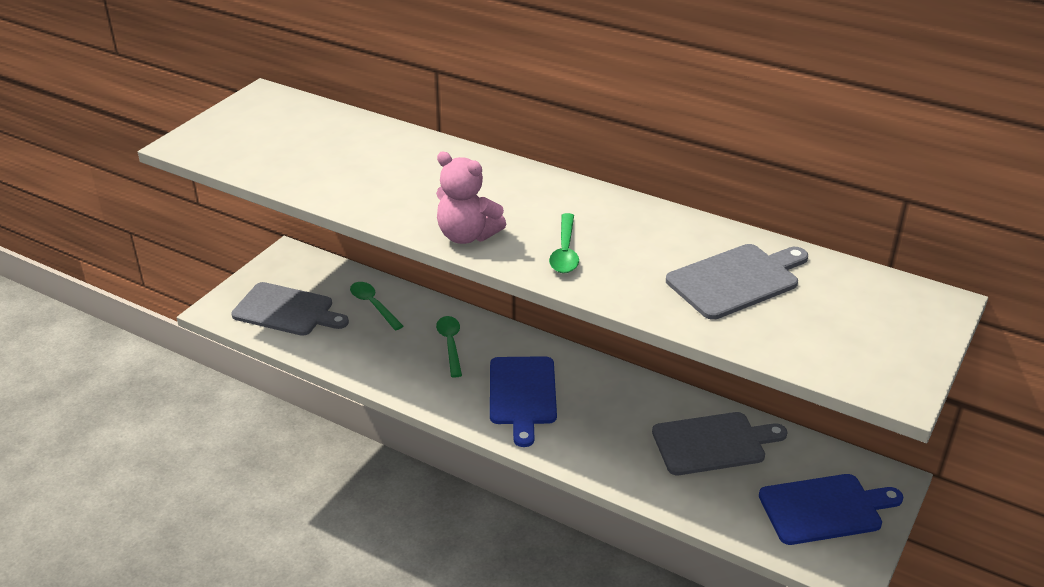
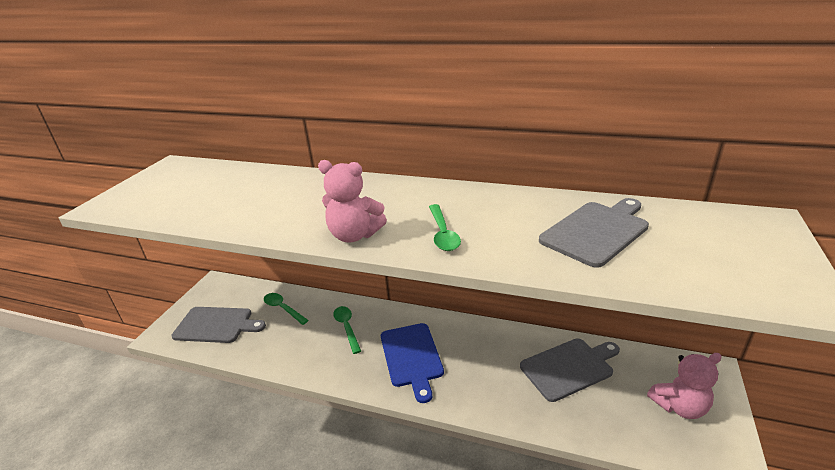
camera: 10 degrees left, 5 degrees down
blue cutting board [759,474,903,545] -> pink teddy bear [647,353,722,419]

